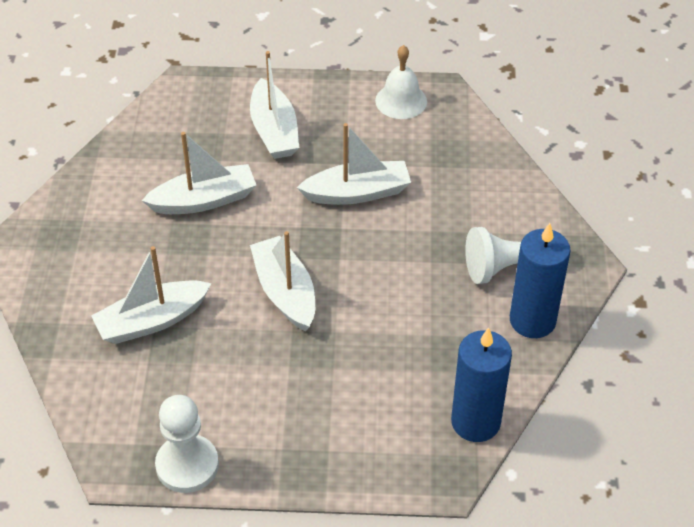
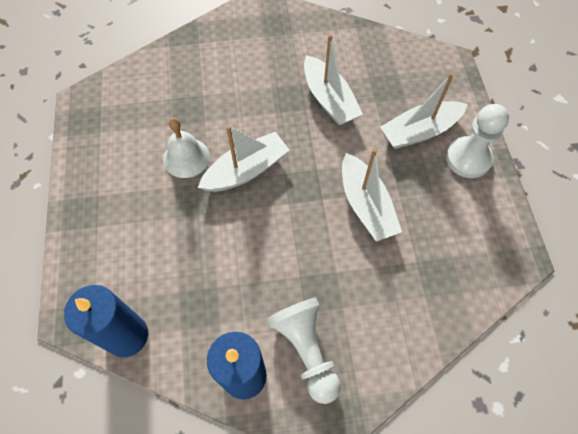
camera: 80 degrees right, 15 degrees up
white boat [91,246,212,344] -> none
white pawn [155,395,219,493] -> white pawn moved to [446,104,509,178]
white bell [375,45,427,119] -> white bell moved to [163,118,210,178]

